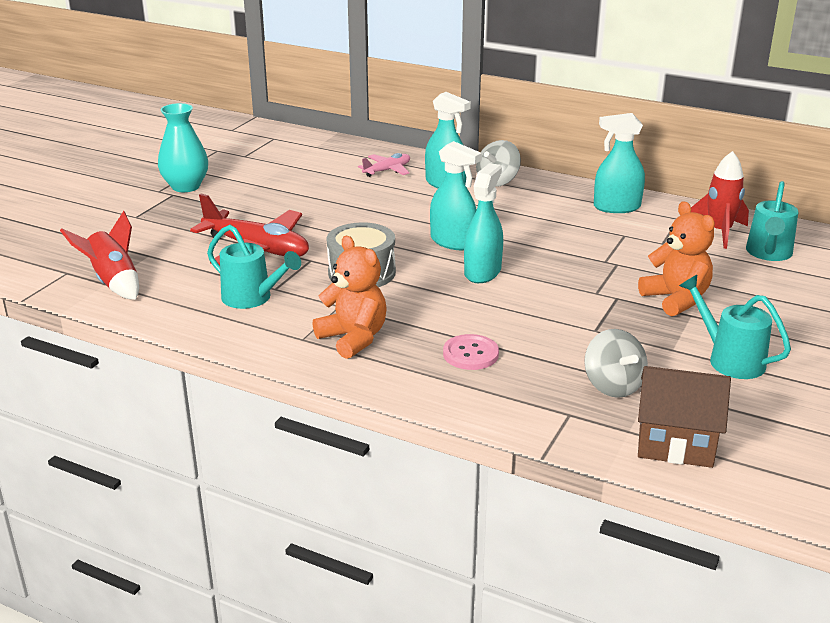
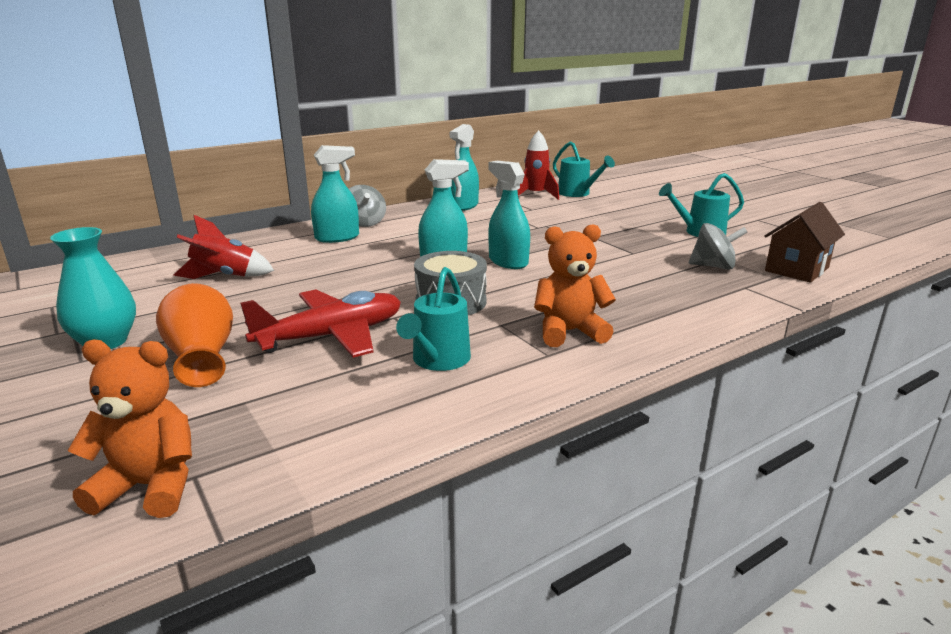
camera: 60 degrees left, 5 degrees down
red rocket [60,211,139,300] -> red rocket moved to [173,215,274,279]
turquoise watering can [207,225,301,309] -> turquoise watering can turned 135 degrees clockwise [396,267,471,371]
pink plane [358,153,410,177] -> none
pink button [443,334,499,370] -> none
orange teddy bear [638,201,715,316] -> orange teddy bear moved to [68,340,192,518]
none -> orange vase [156,283,233,387]

